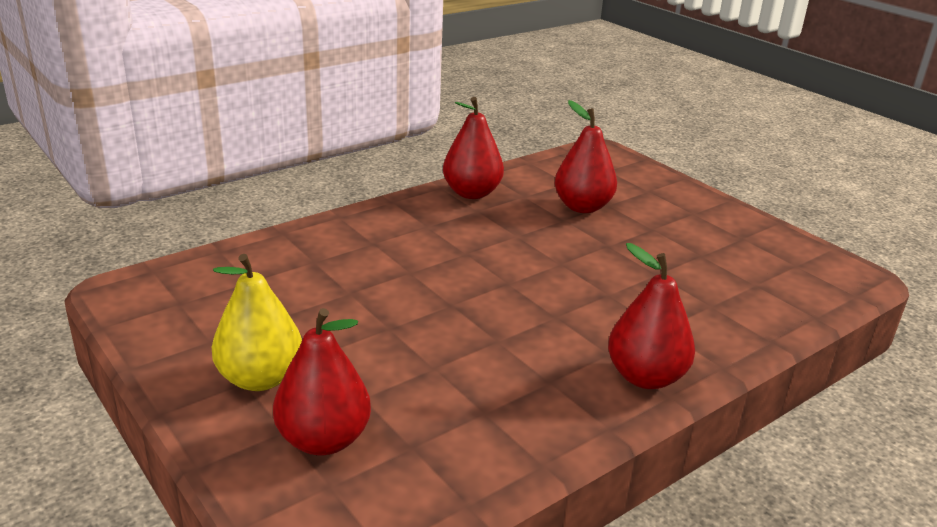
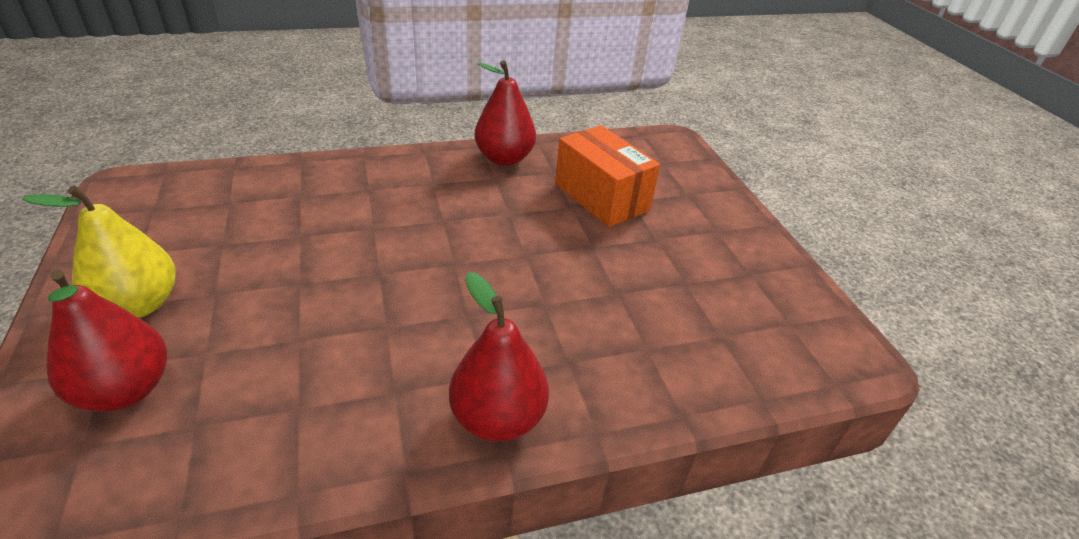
camera: 20 degrees right, 10 degrees up
red pear [555,100,617,213] -> orange box [555,125,660,227]

